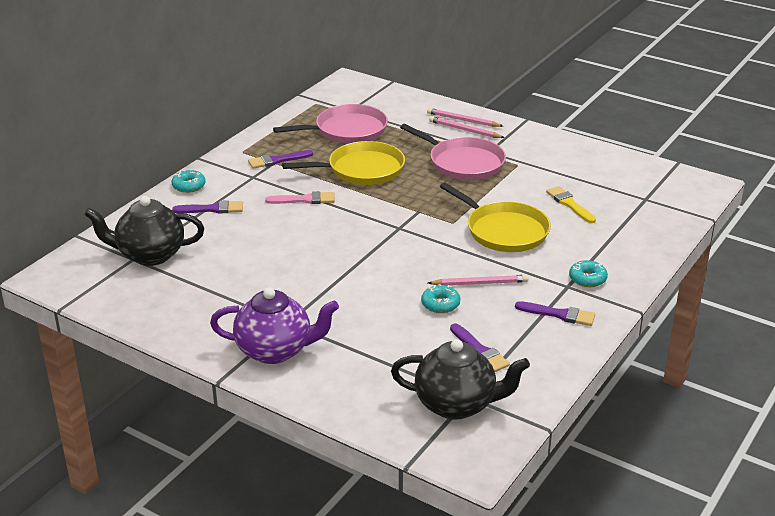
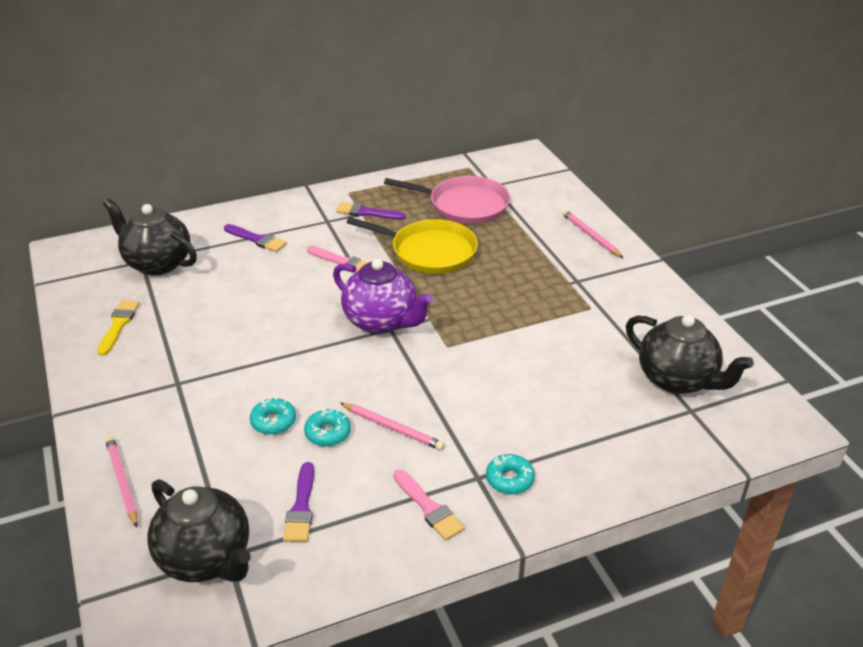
camera: 35 degrees right, 5 degrees up
turquoise donut [172,169,206,193] -> turquoise donut moved to [250,397,296,435]
purple teapot [210,287,339,364] -> purple teapot moved to [333,258,433,334]
pink pan [400,124,506,180] -> none
pink pencil [429,116,505,138] -> pink pencil moved to [105,436,138,528]
yellow pan [440,183,551,252] -> none
purple brush [515,301,595,326] -> pink brush [394,470,465,541]
yellow brush [546,186,596,223] -> yellow brush moved to [97,300,140,356]
none -> black teapot [626,315,754,394]

